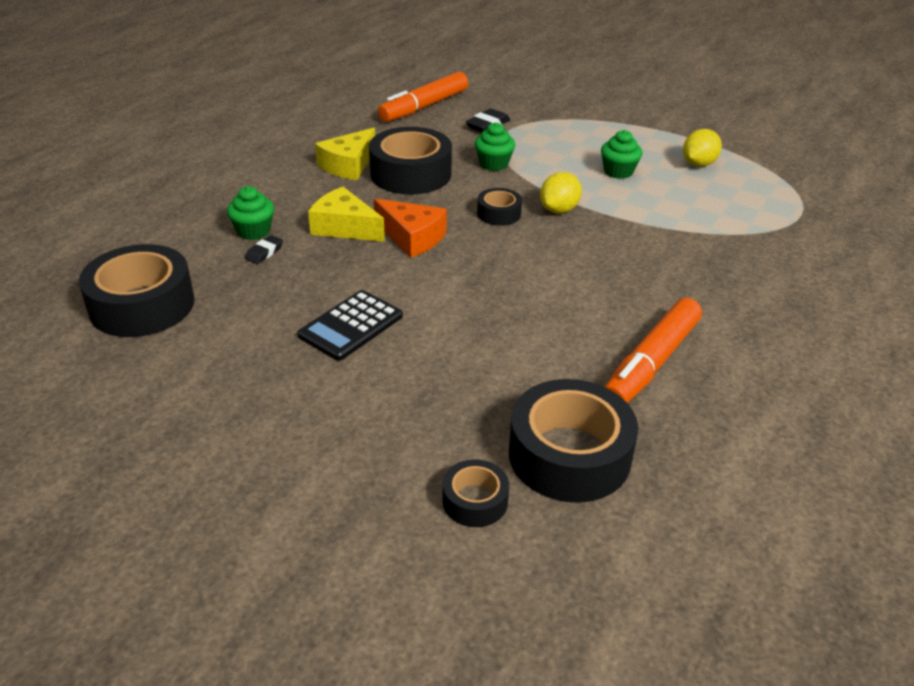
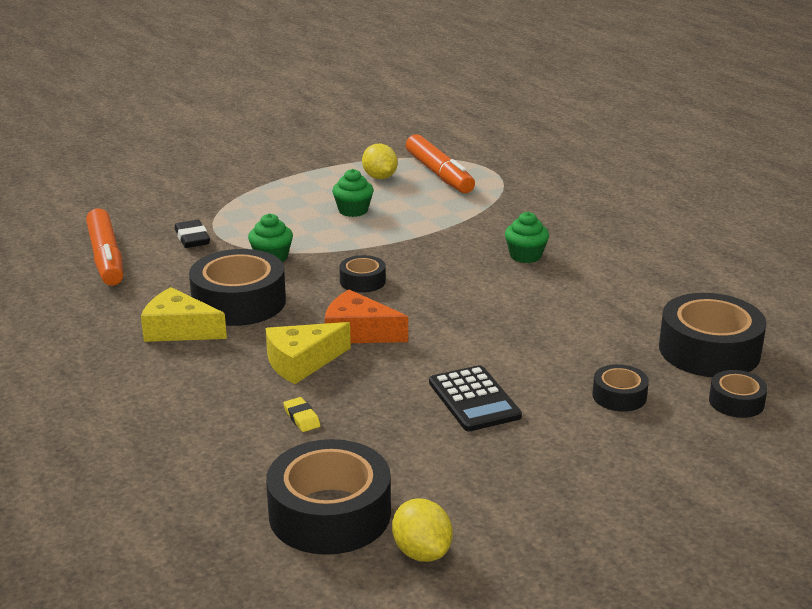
camera: 60 degrees left, 10 degrees down
green cupcake [227,186,274,240] -> green cupcake moved to [505,212,549,263]
black eraser [245,235,283,264] -> yellow eraser [283,397,321,432]
yellow cheese [315,128,375,180] -> yellow cheese turned 135 degrees clockwise [141,287,227,342]
orange cheese [374,198,447,258] -> orange cheese turned 135 degrees counterclockwise [325,289,408,343]
yellow lemon [540,172,582,214] -> yellow lemon moved to [392,498,453,562]
orange marker [605,298,702,403] -> orange marker moved to [406,134,475,193]
none -> black tape [592,364,649,412]

